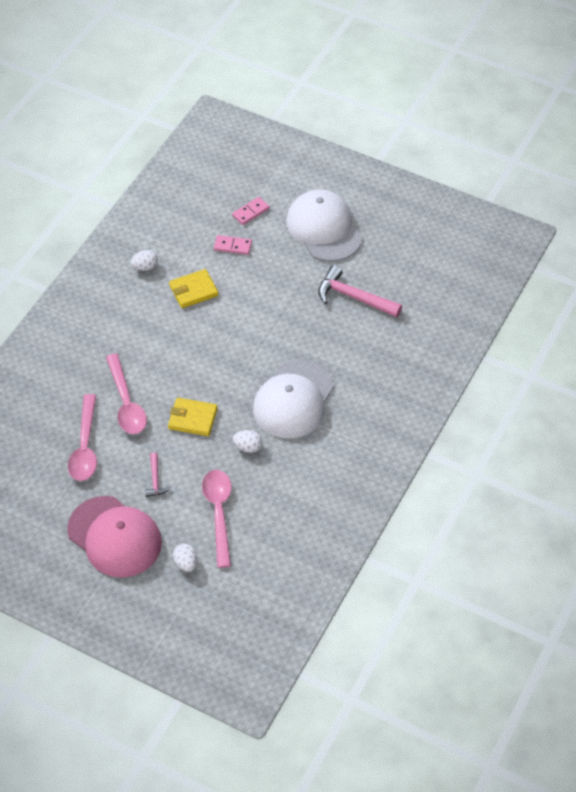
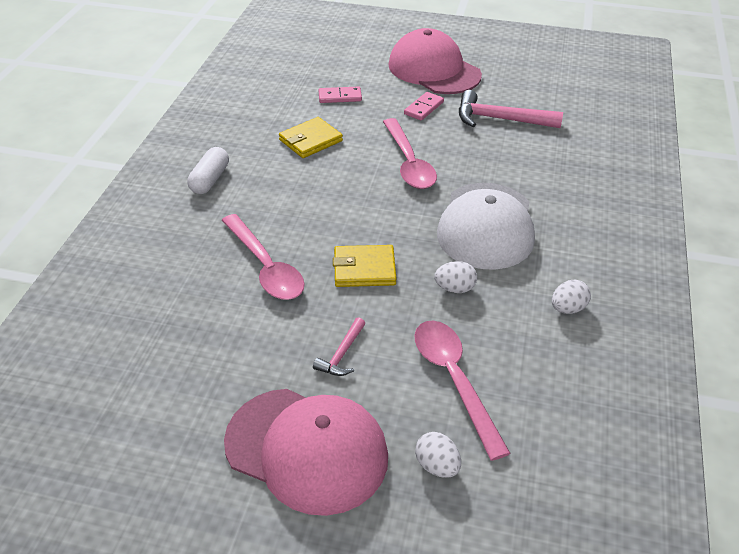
camera: 15 degrees left, 10 degrees down
pink spoon [68,394,97,481] -> pink spoon moved to [383,118,437,189]
white egg [131,250,158,271] -> white egg moved to [552,280,591,314]
pink hammer [145,453,170,497] -> pink hammer turned 45 degrees clockwise [313,317,365,376]
pink domino [232,197,270,225] -> pink domino moved to [404,92,444,120]
white cap [286,189,362,262] -> pink cap [388,28,482,94]
none -> white capsule [187,147,229,194]

